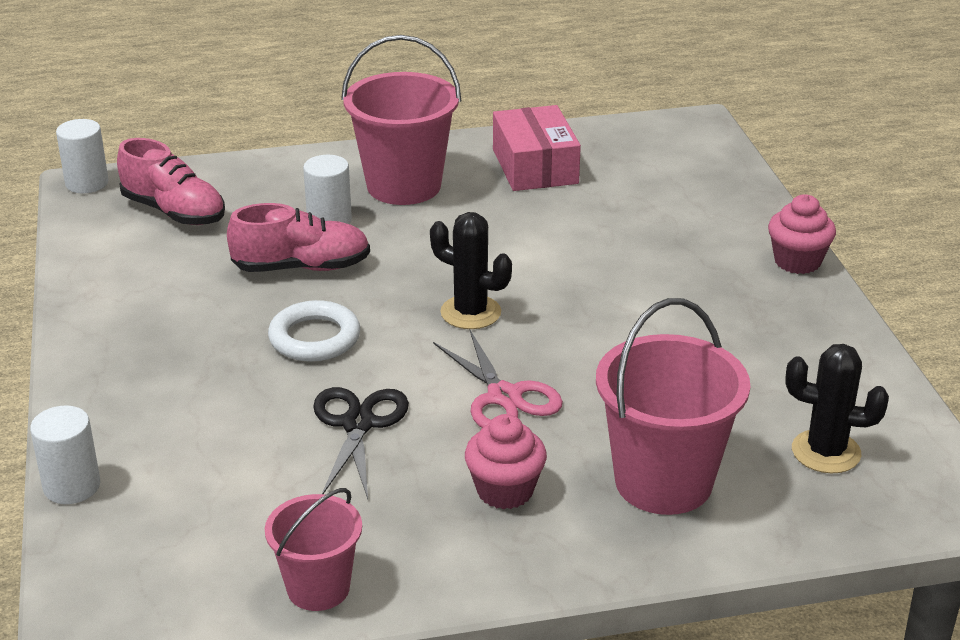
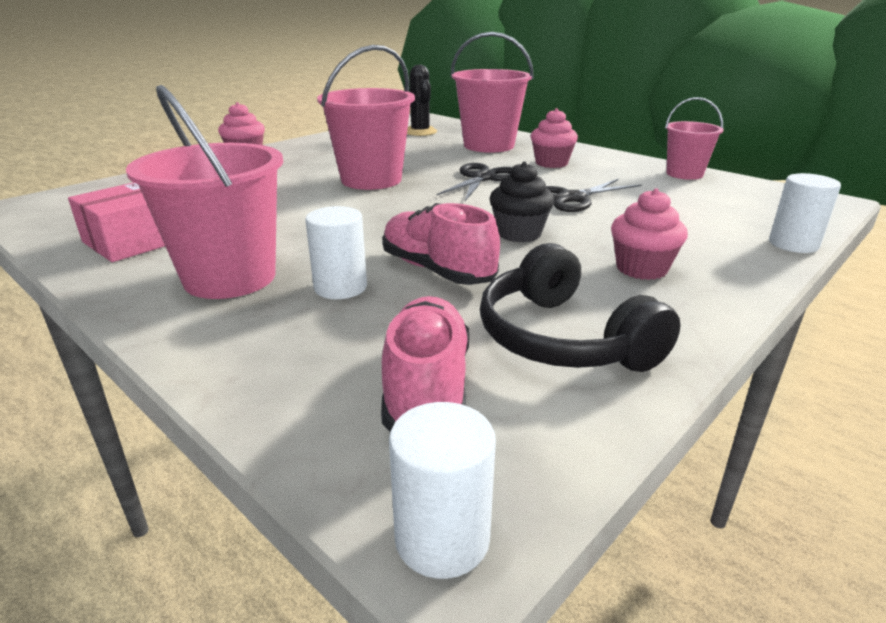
camera: 125 degrees left, 5 degrees down
white ring [268,300,360,362] -> black cupcake [489,161,554,242]
black cactus [430,212,512,329] -> none
pink scissors [433,330,563,428] -> black scissors [436,163,512,201]
none -> pink bucket [317,45,415,190]
none -> black headphones [480,243,681,372]
none -> pink cupcake [611,188,688,280]

